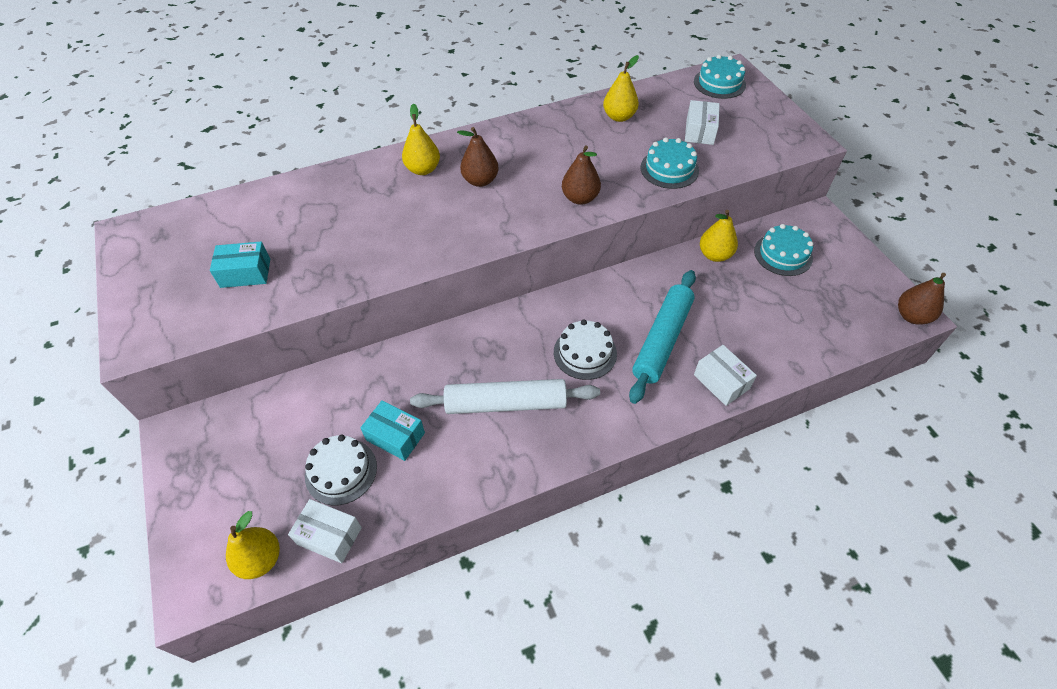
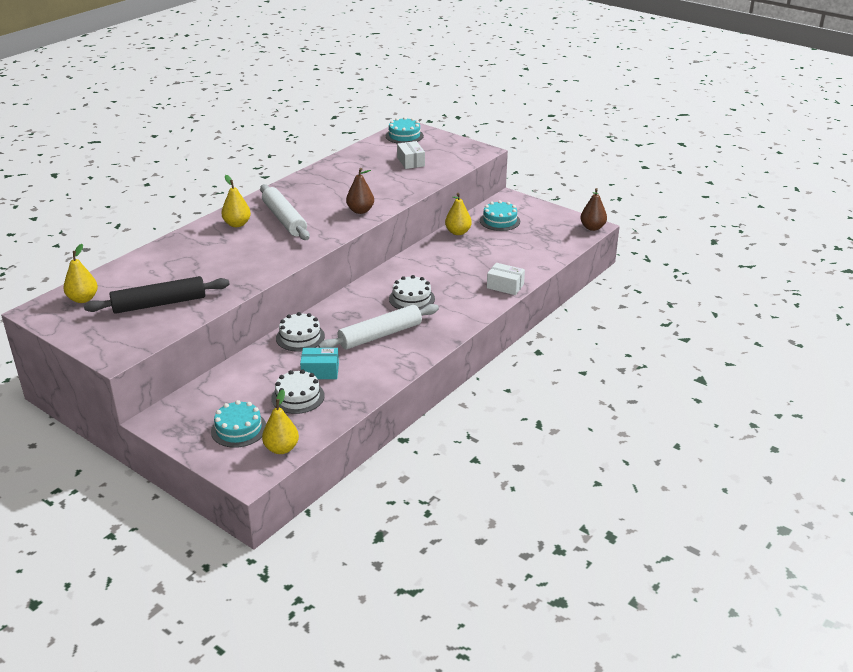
camera: 30 degrees left, 20 degrees down
turquoise box [210,241,270,288] -> black rolling pin [84,276,230,314]
white box [288,499,362,563] -> none
brown pear [457,127,499,187] -> white rolling pin [260,184,310,240]
yellow pear [603,55,639,122] -> yellow pear moved to [64,244,98,303]
turquoise rolling pin [629,270,696,404] -> none
turquoise cake [640,137,699,189] -> turquoise cake moved to [211,400,266,448]
none -> white cake [276,312,325,352]

